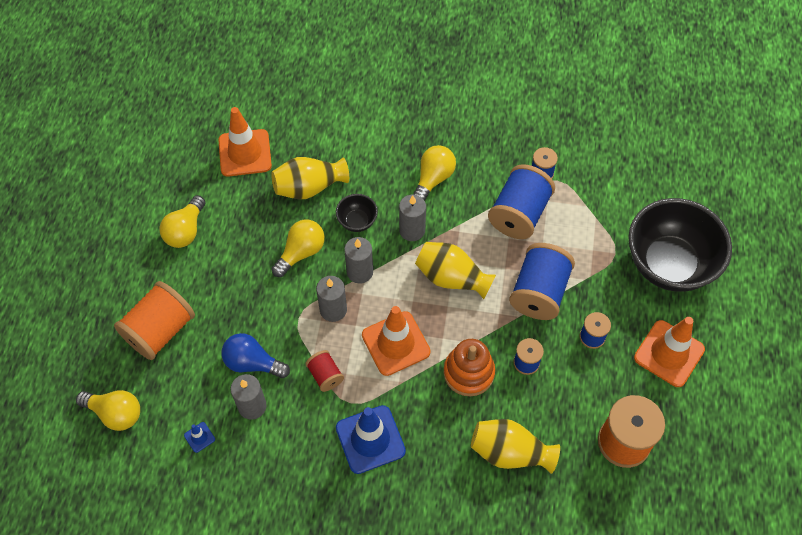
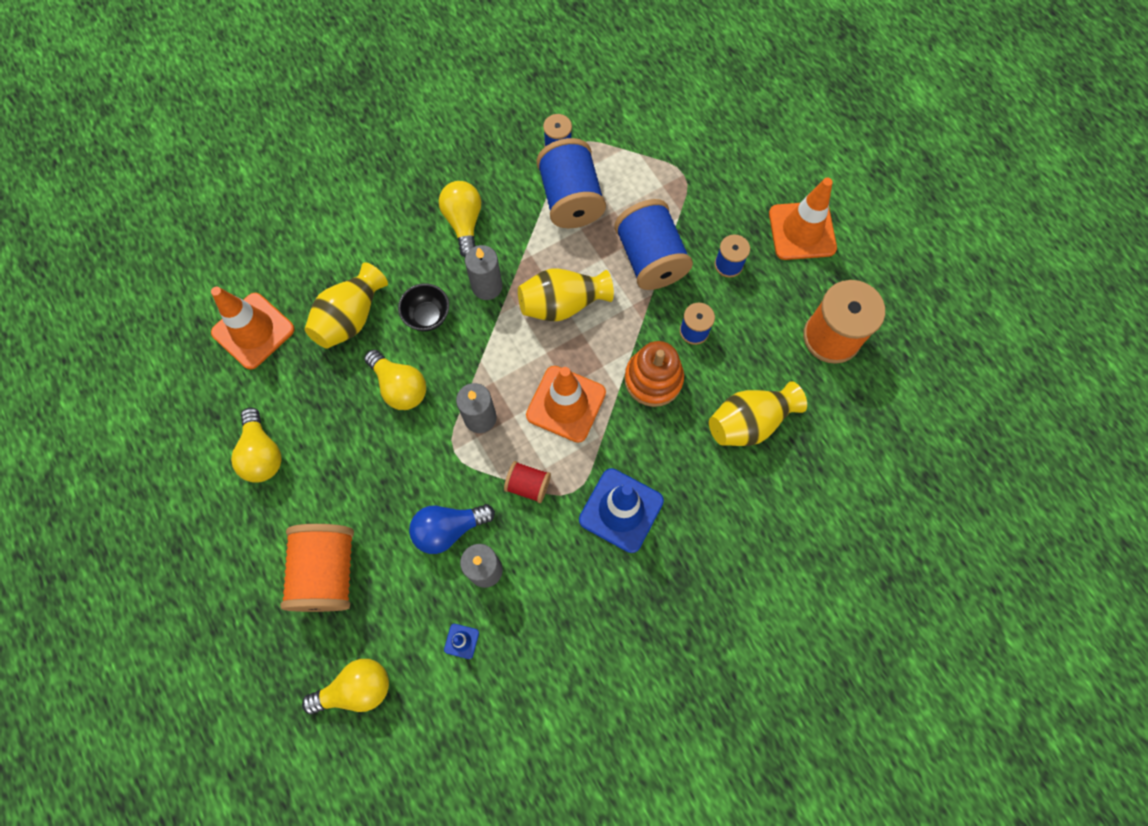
camera: 40 degrees left, 10 degrees up
yellow light bulb [272,220,325,277] -> yellow light bulb turned 135 degrees clockwise [364,350,426,410]
grey candle [344,237,373,284] -> none
black bowl [628,198,732,292] -> none

